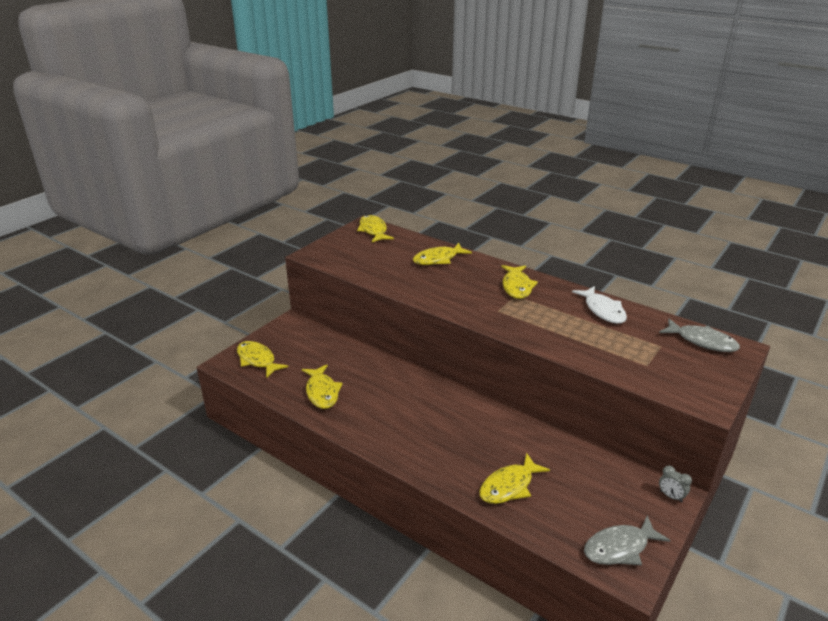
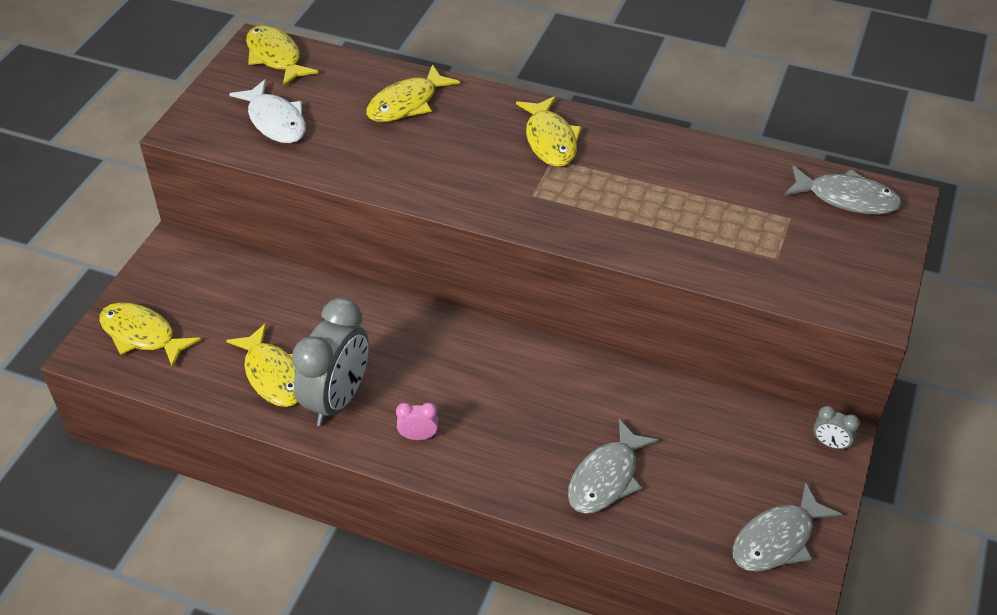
camera: 15 degrees left, 15 degrees up
yellow fish [480,453,550,504] -> grey fish [568,419,659,514]
white fish [572,286,627,324] -> white fish moved to [229,79,306,143]
none -> grey clock [292,297,369,426]
none -> pink clock [396,403,438,440]

